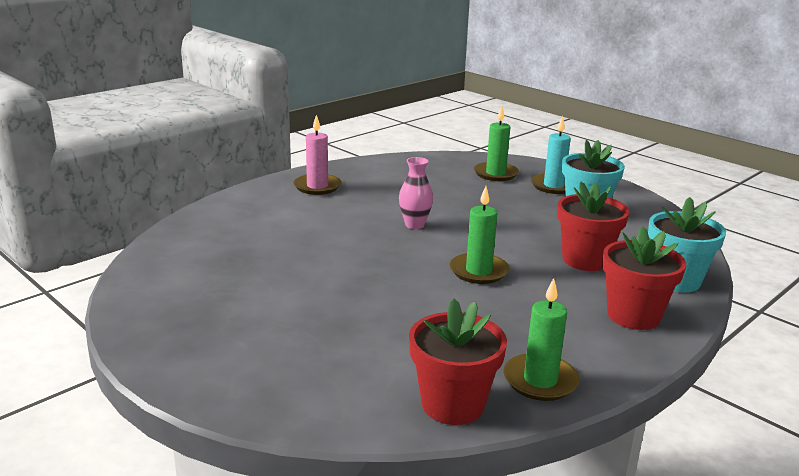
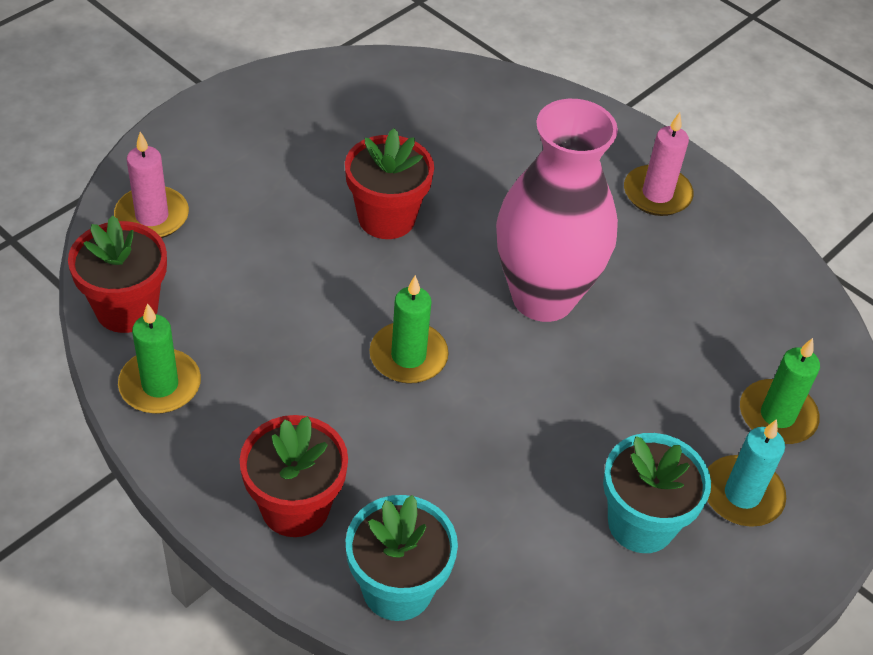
camera: 85 degrees right, 25 degrees up
pink vase [399,157,433,229] -> pink vase [496,99,618,322], size x2.36
red flower pot [557,182,629,271] -> red flower pot moved to [345,128,434,239]
none -> pink candle [114,132,189,238]

